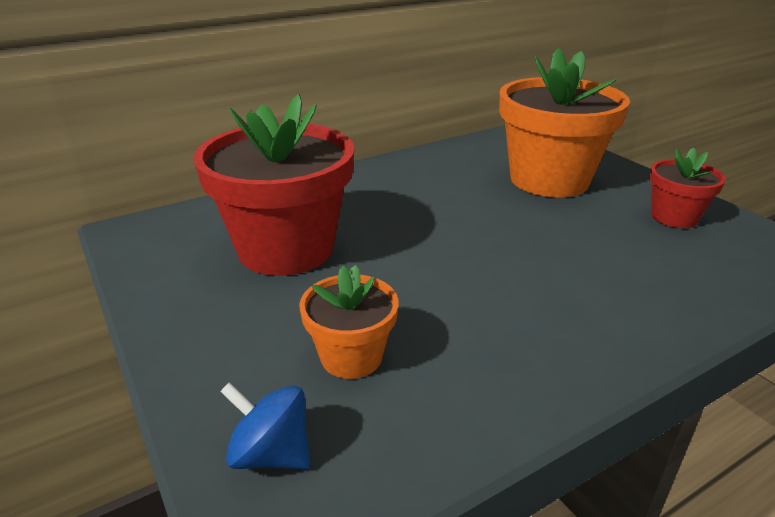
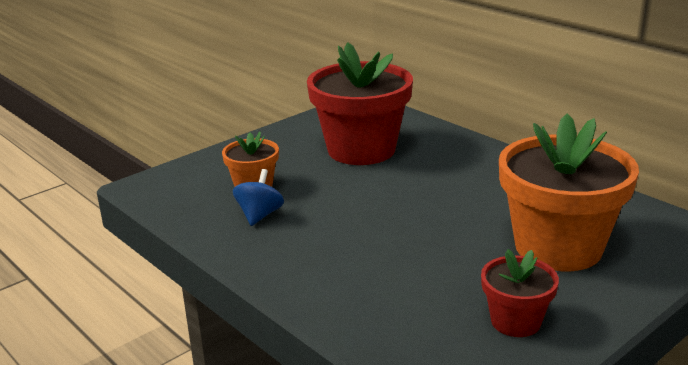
camera: 80 degrees right, 5 degrees down
blue spinning top [220,382,311,469] -> blue spinning top moved to [233,169,284,226]

